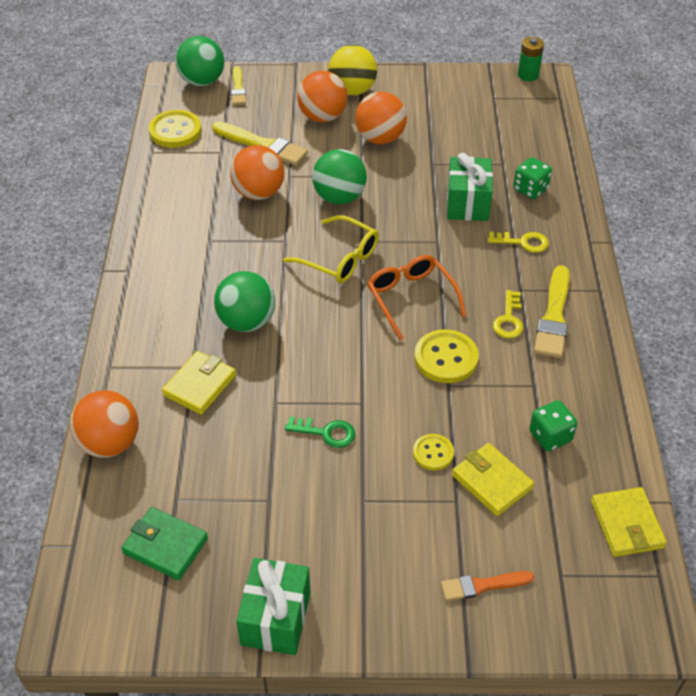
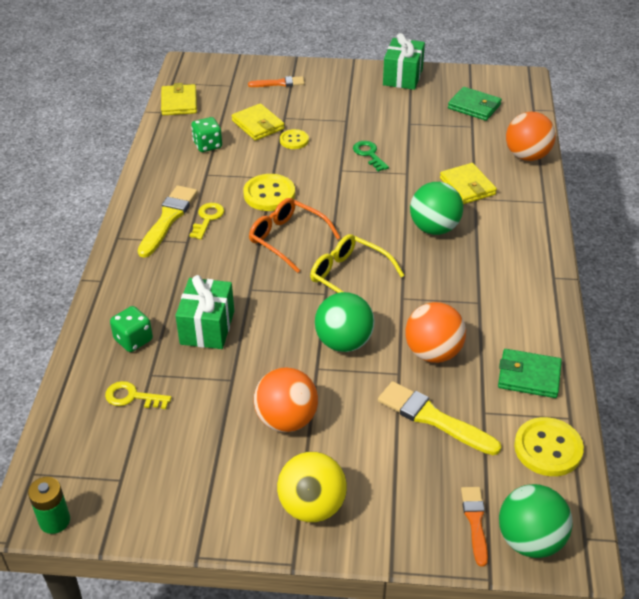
camera: 175 degrees left, 5 degrees down
yellow wallet [162,351,236,415] -> yellow wallet turned 60 degrees counterclockwise [440,163,497,204]
yellow brush [231,66,246,105] -> orange brush [461,487,488,567]
green key [285,416,355,448] -> green key turned 45 degrees clockwise [353,141,389,172]
orange ball [297,71,348,122] -> none
orange glasses [367,255,466,340] -> orange glasses turned 150 degrees clockwise [249,198,340,273]
yellow key [488,232,549,253] -> yellow key moved to [105,381,172,409]
none -> green wallet [498,349,562,398]

